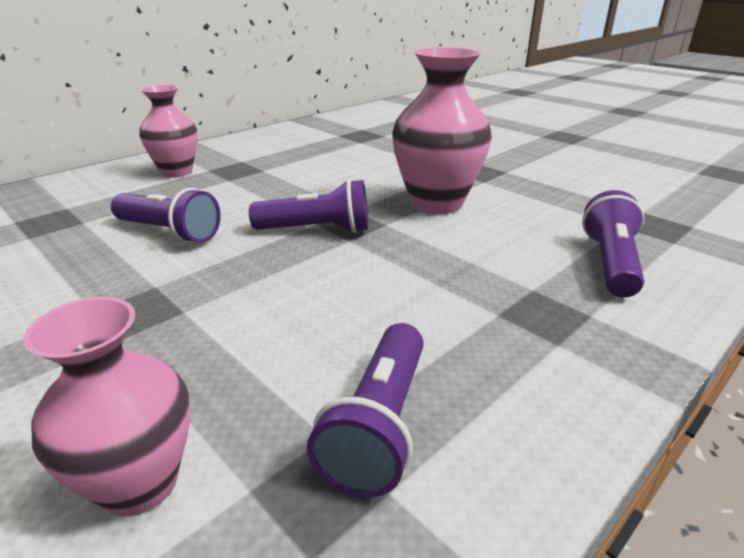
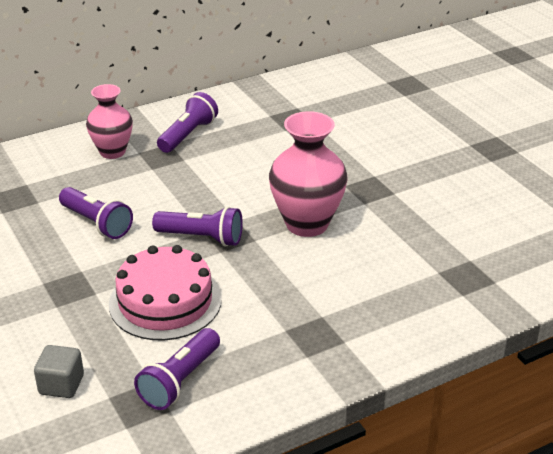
camera: 15 degrees right, 5 degrees up
pink vase [23,297,190,517] -> grey cube [34,345,84,398]
purple flashlight [582,190,644,298] -> purple flashlight moved to [157,92,218,153]
none -> pink cake [109,245,222,340]

